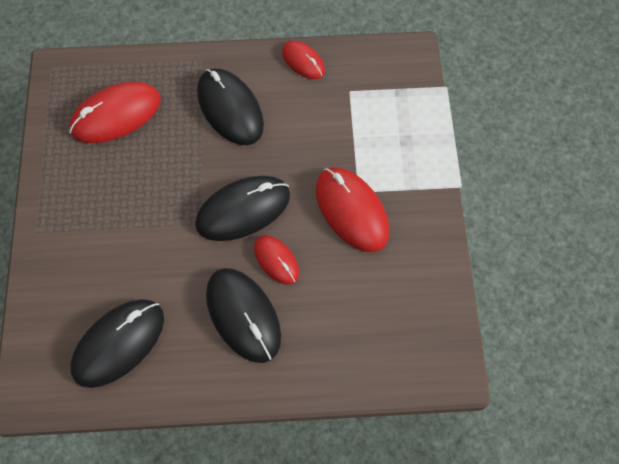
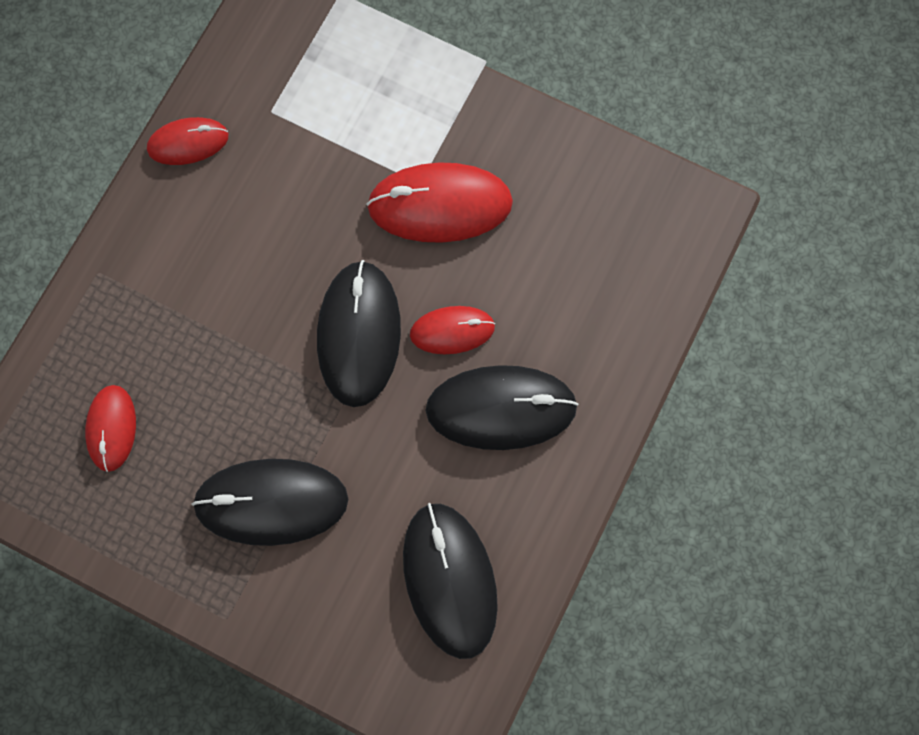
camera: 60 degrees left, 10 degrees up
red mouse [69,82,161,143] -> red mouse [85,385,136,472], size x0.58
black mouse [197,68,264,145] -> black mouse moved to [191,459,348,546]

